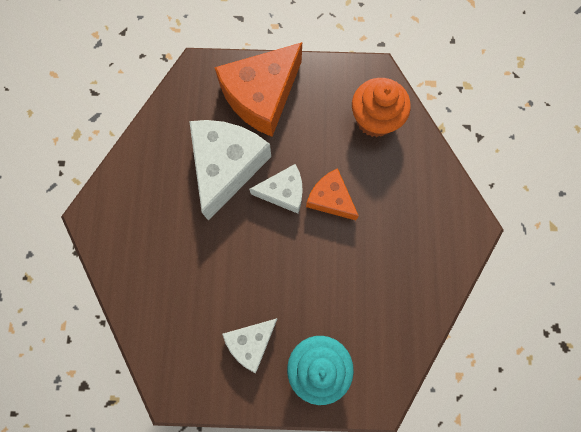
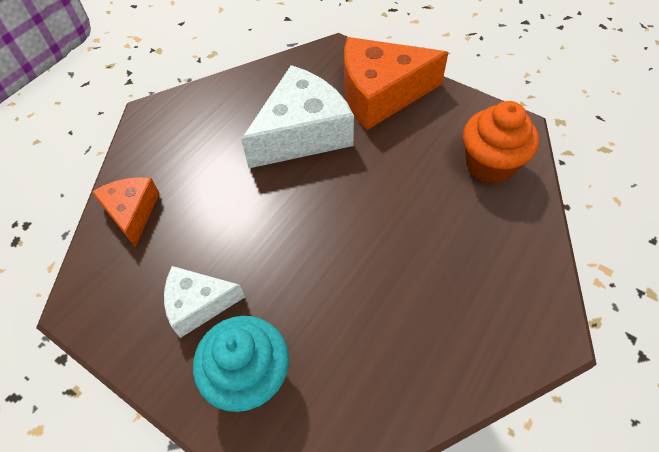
camera: 35 degrees right, 20 degrees down
white cheese [249,164,303,214] -> none
orange cheese [306,168,359,220] -> orange cheese moved to [92,177,160,247]

